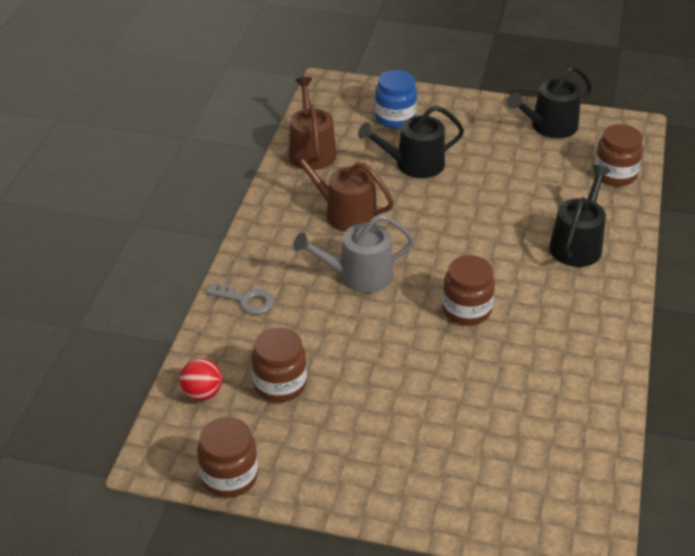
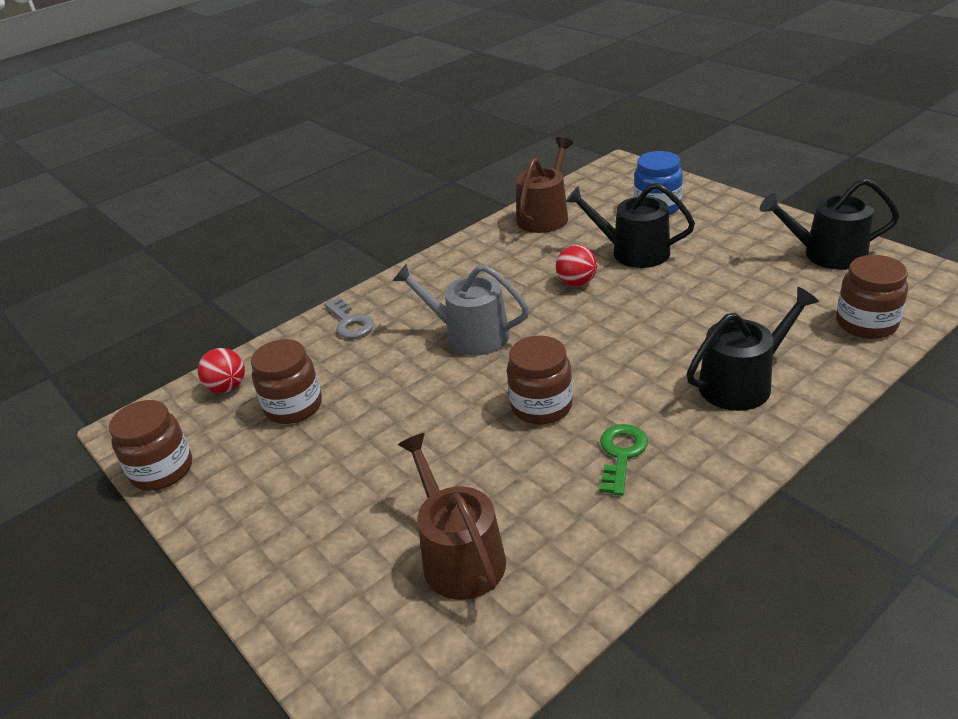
camera: 40 degrees right, 5 degrees down
brown watering can [289,148,394,232] -> brown watering can moved to [398,433,506,600]
none -> red ball [556,245,597,286]
none -> green key [599,424,648,496]

